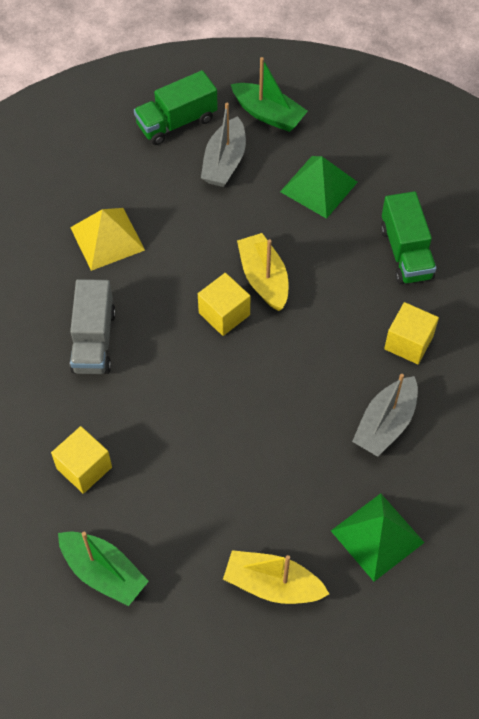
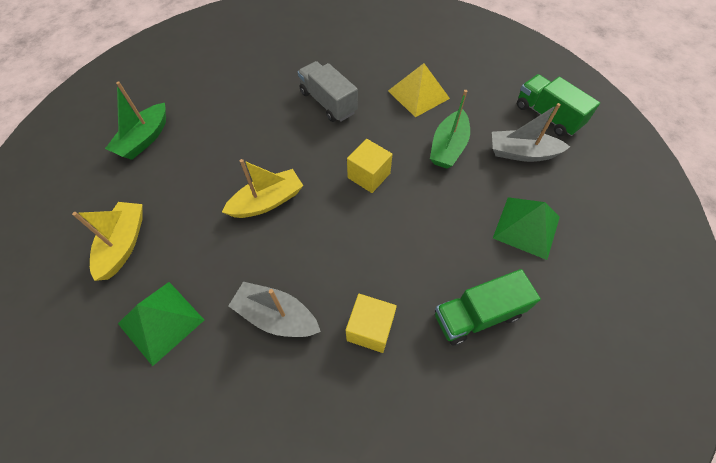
camera: 80 degrees right, 0 degrees up
yellow cube [51,426,112,494] -> none
grey truck [70,279,116,374] -> grey truck turned 60 degrees clockwise [298,61,358,122]
green boat [231,57,308,132] -> green boat moved to [430,90,470,169]
yellow boat [237,233,288,311] -> yellow boat moved to [222,159,303,218]

